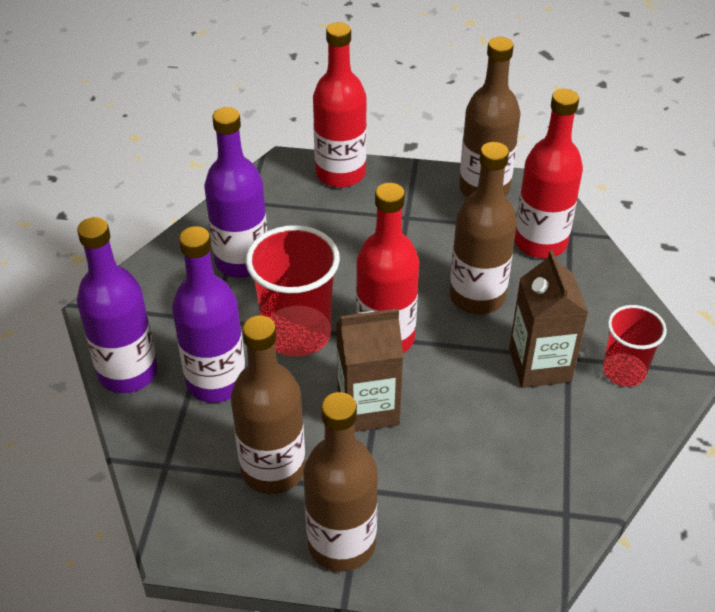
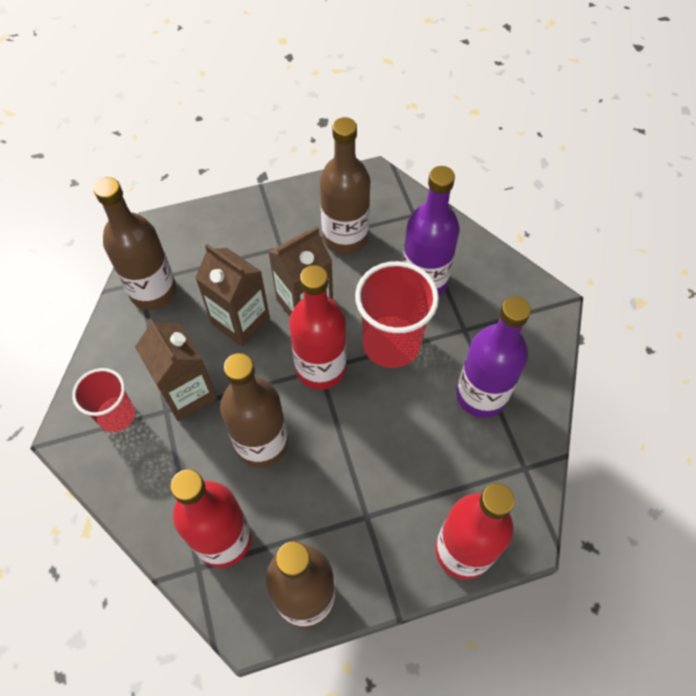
camera: 155 degrees right, 15 degrees up
purple bottle [77,217,158,393] -> none
brown bottle [303,392,378,572] -> brown bottle moved to [94,177,177,310]
none -> brown carton [195,244,270,346]

